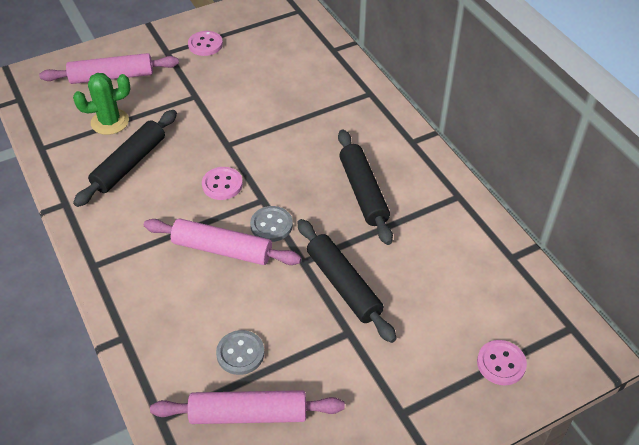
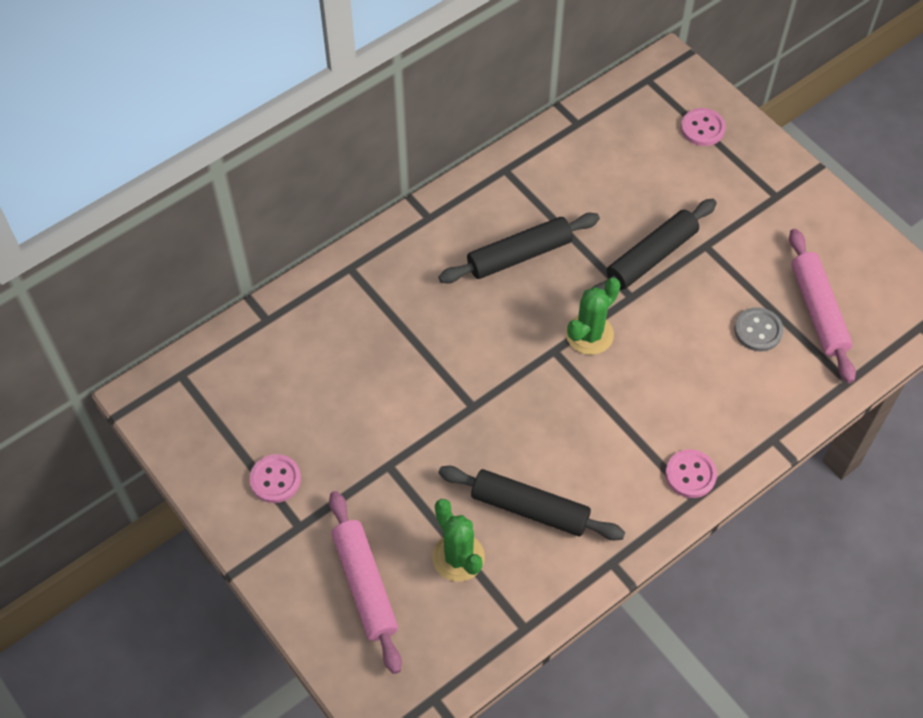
camera: 100 degrees left, 10 degrees up
pink rolling pin [144,219,301,265] -> none
pink button [202,167,243,200] -> pink button moved to [665,449,717,498]
grey button [250,206,293,242] -> green cactus [566,278,621,355]

